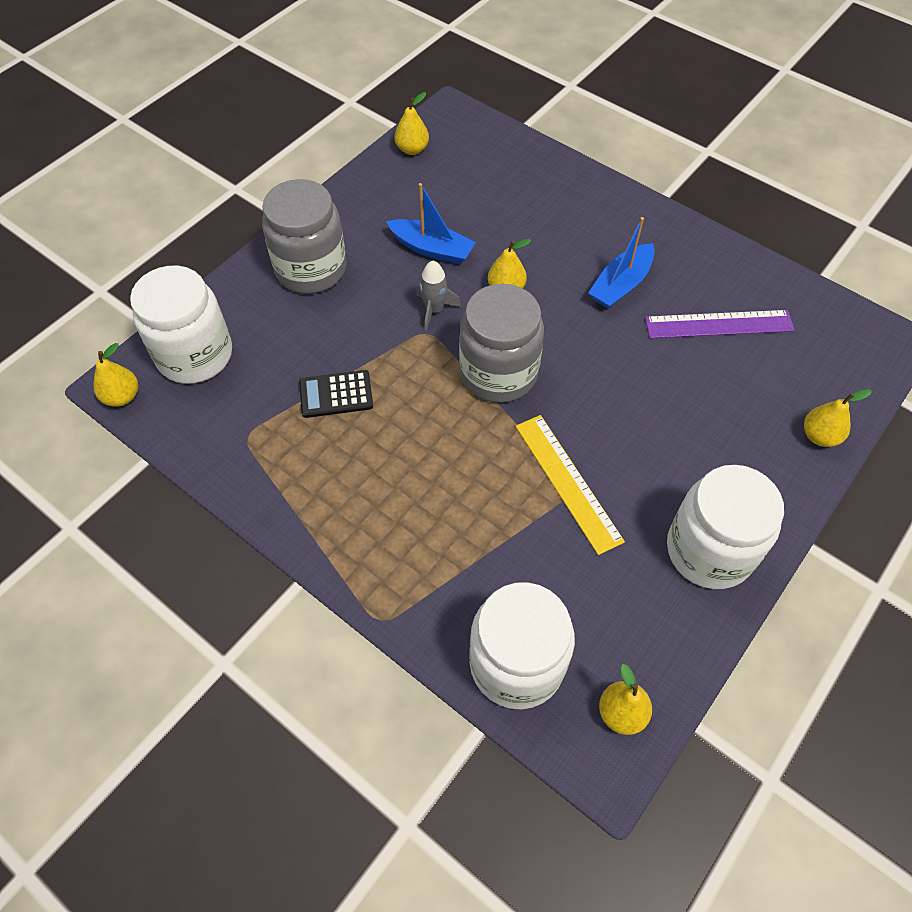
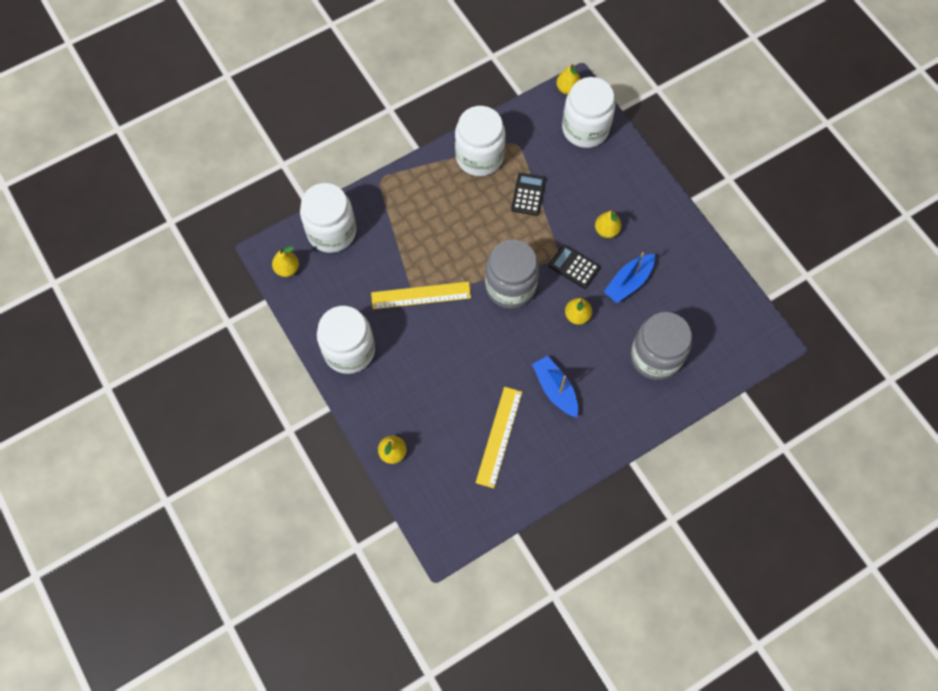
camera: 110 degrees right, 10 degrees up
grey jar [262,179,347,294] -> grey jar moved to [631,312,692,380]
yellow pear [395,92,429,155] -> yellow pear moved to [595,211,621,238]
grey rocket [416,261,461,331] -> black calculator [549,244,601,289]
purple ruler [645,310,795,339] -> yellow ruler [476,387,522,488]
none -> white jar [455,106,506,176]

